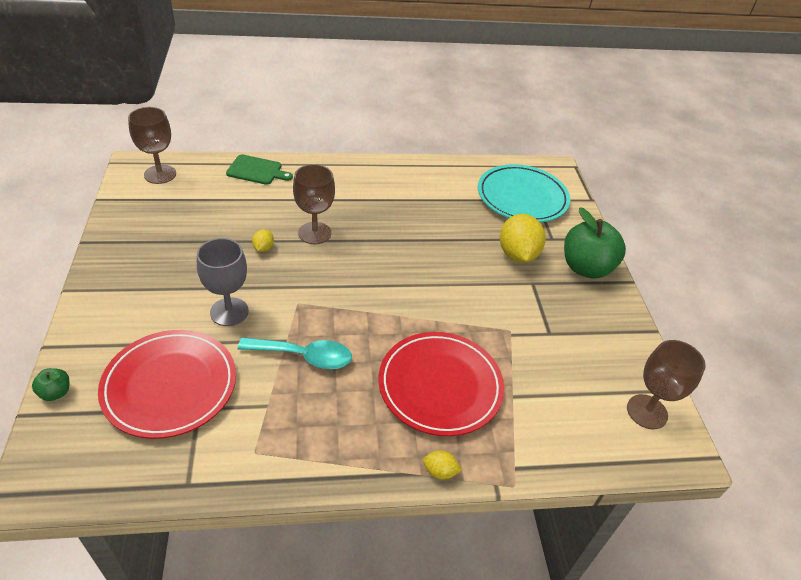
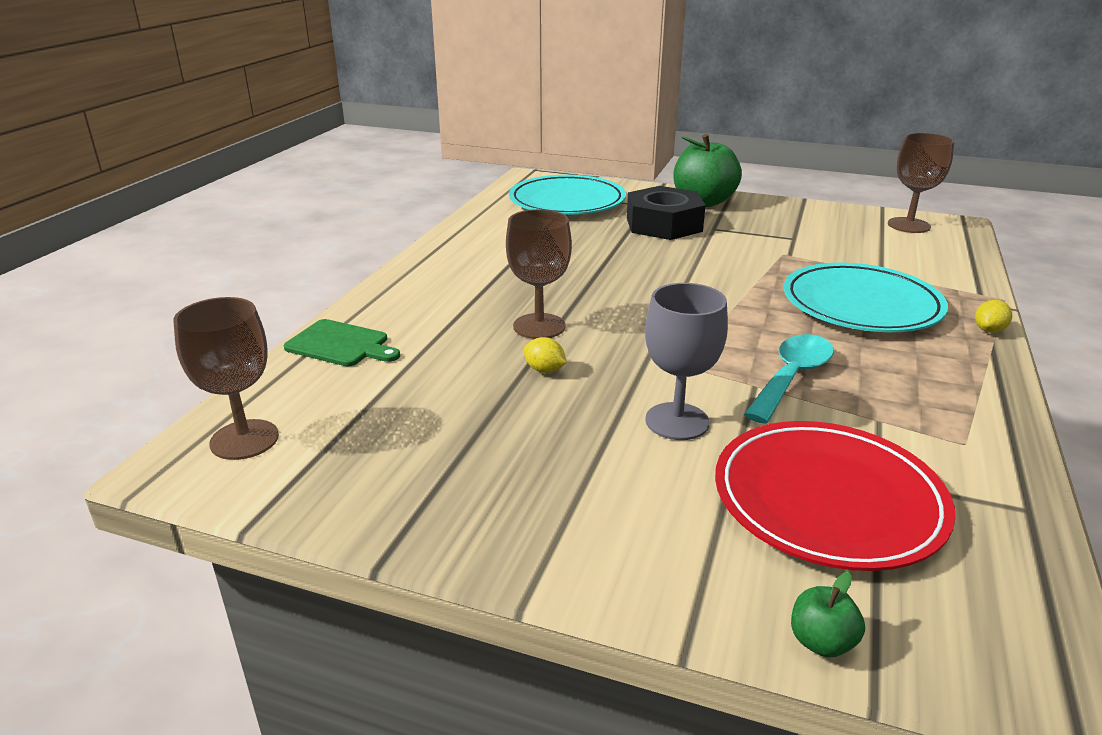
camera: 60 degrees left, 15 degrees down
green cutting board [226,154,293,185] -> green cutting board turned 75 degrees clockwise [284,319,400,367]
red plate [378,332,504,436] -> turquoise plate [784,263,948,332]
yellow lemon [500,214,546,263] -> black nut [627,186,706,240]

